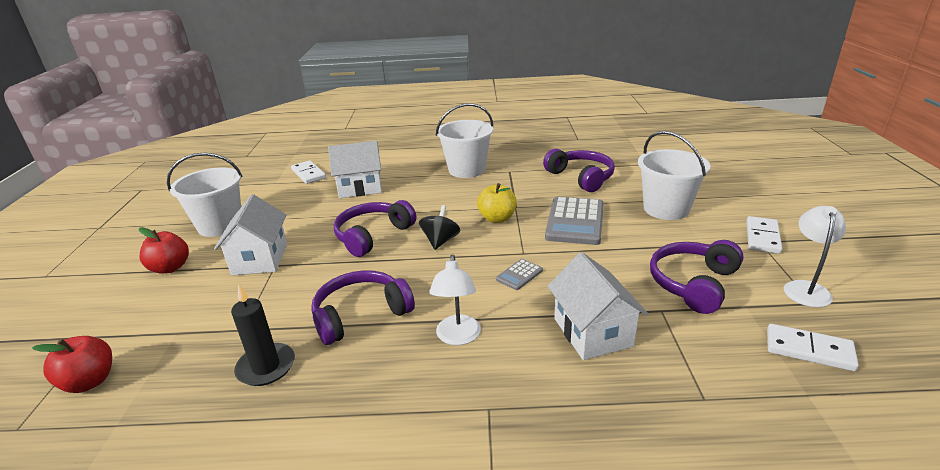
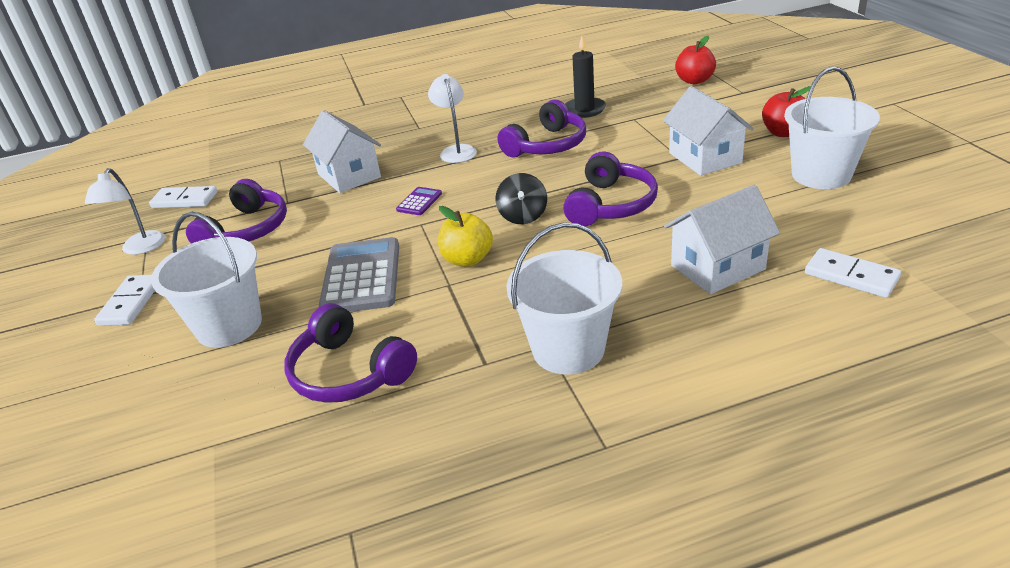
camera: 165 degrees right, 5 degrees up
grey calculator [496,259,543,290] -> purple calculator [396,187,442,215]

